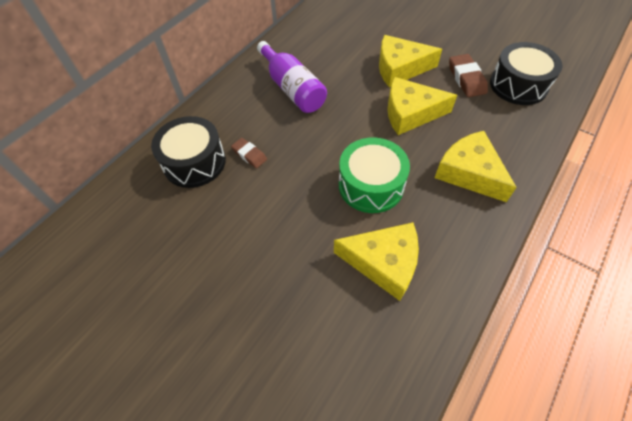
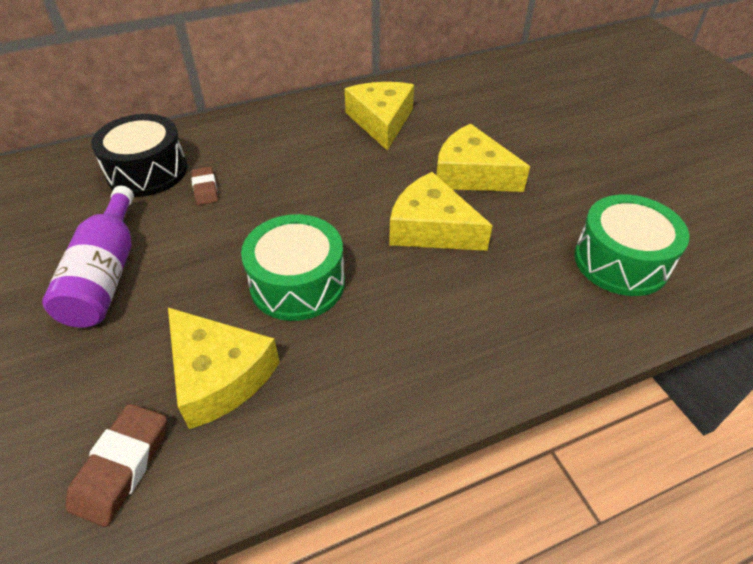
camera: 30 degrees right, 10 degrees down
purple bottle [257,41,327,113] -> purple bottle moved to [42,186,134,328]
yellow cheese [434,131,517,202] -> yellow cheese moved to [345,82,414,151]
brown eraser [449,54,488,97] -> brown eraser moved to [65,404,167,527]
black drum [490,42,563,105] -> green drum [574,195,690,296]

